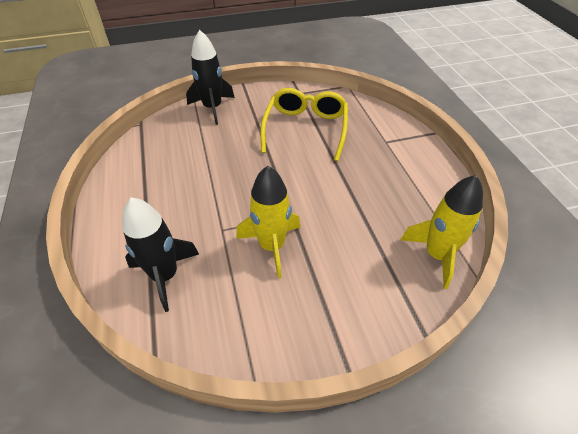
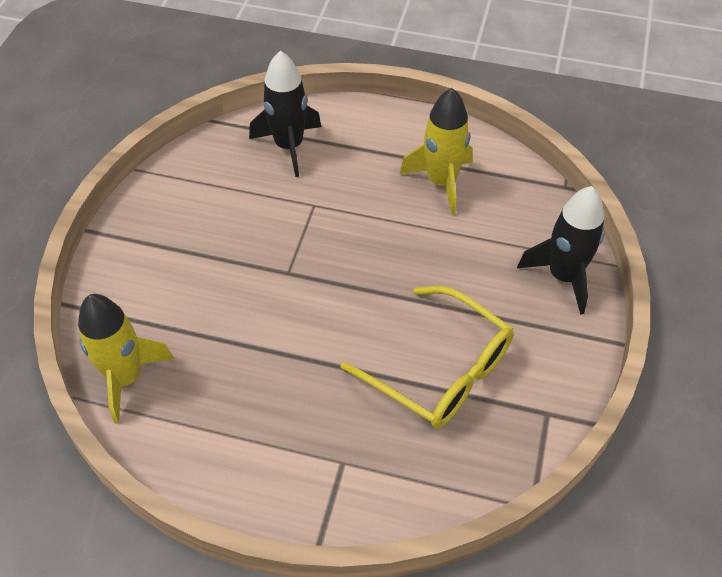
camera: 120 degrees right, 5 degrees up
yellow rocket [236,166,301,278] -> yellow rocket moved to [400,88,473,215]

